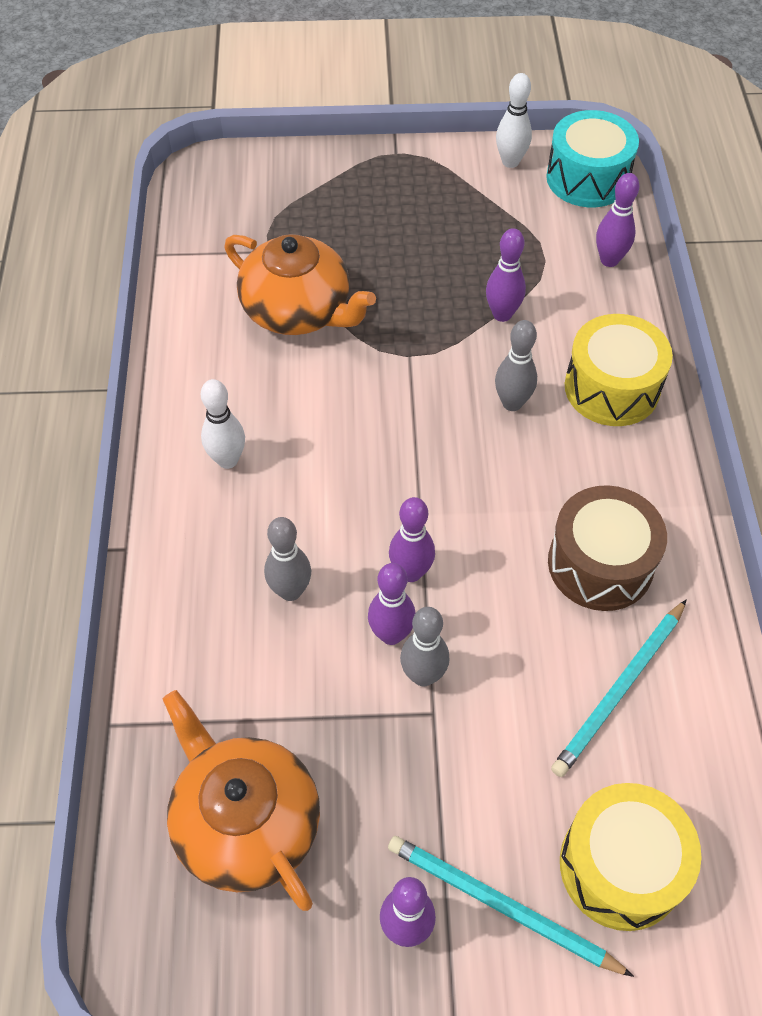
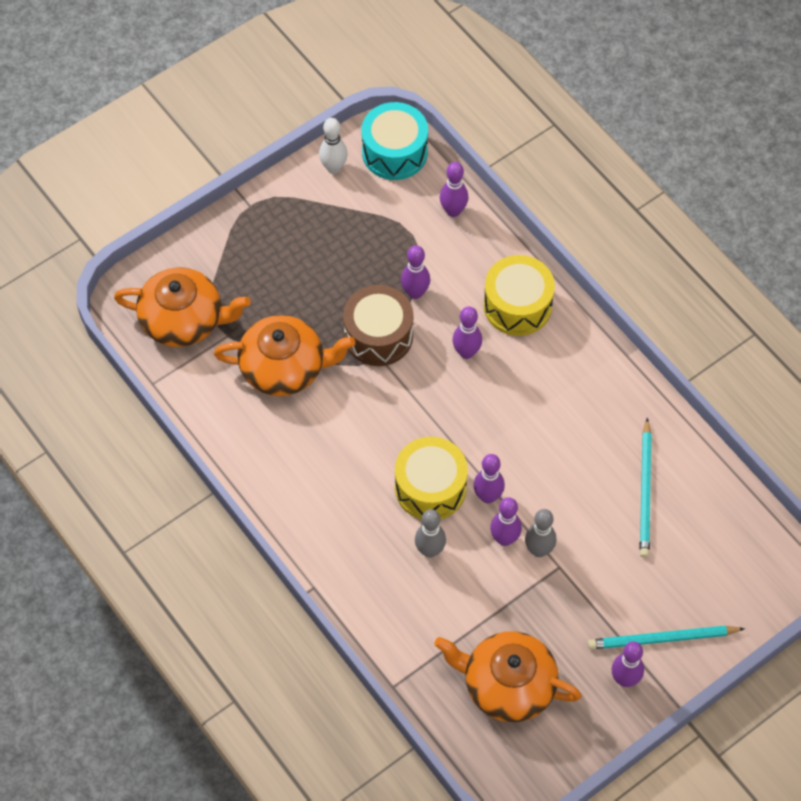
camera: 35 degrees left, 5 degrees up
white bowling pin [201,379,245,469] -> none
grey bowling pin [495,320,537,411] -> purple bowling pin [452,306,482,359]
brown drum [548,485,667,611] -> brown drum moved to [343,285,414,366]
yellow drum [560,783,702,931] -> yellow drum moved to [395,437,468,519]
none -> orange teapot [114,267,251,347]

